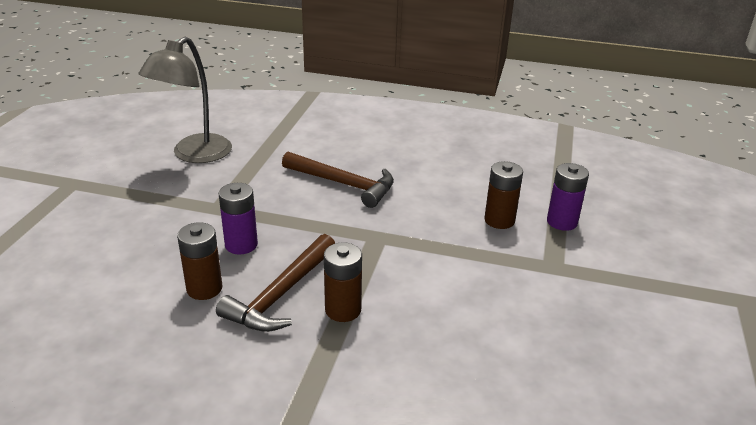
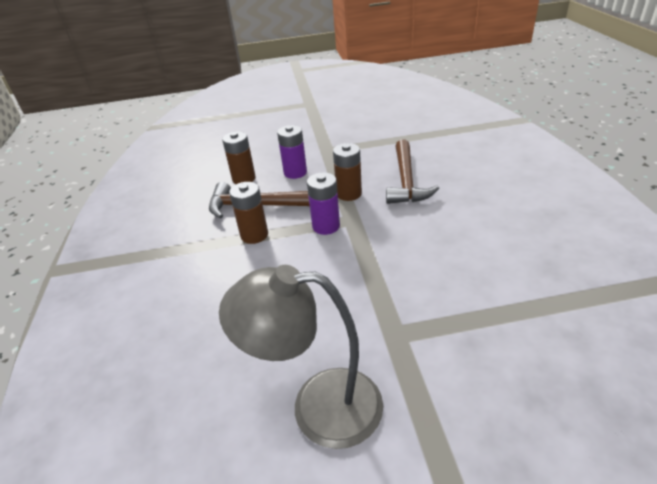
camera: 70 degrees right, 5 degrees up
grey lamp [139,36,232,163] -> grey lamp moved to [219,265,383,449]
brown battery [485,161,523,229] -> brown battery moved to [333,143,362,201]
purple battery [547,163,589,231] -> purple battery moved to [307,172,340,235]

